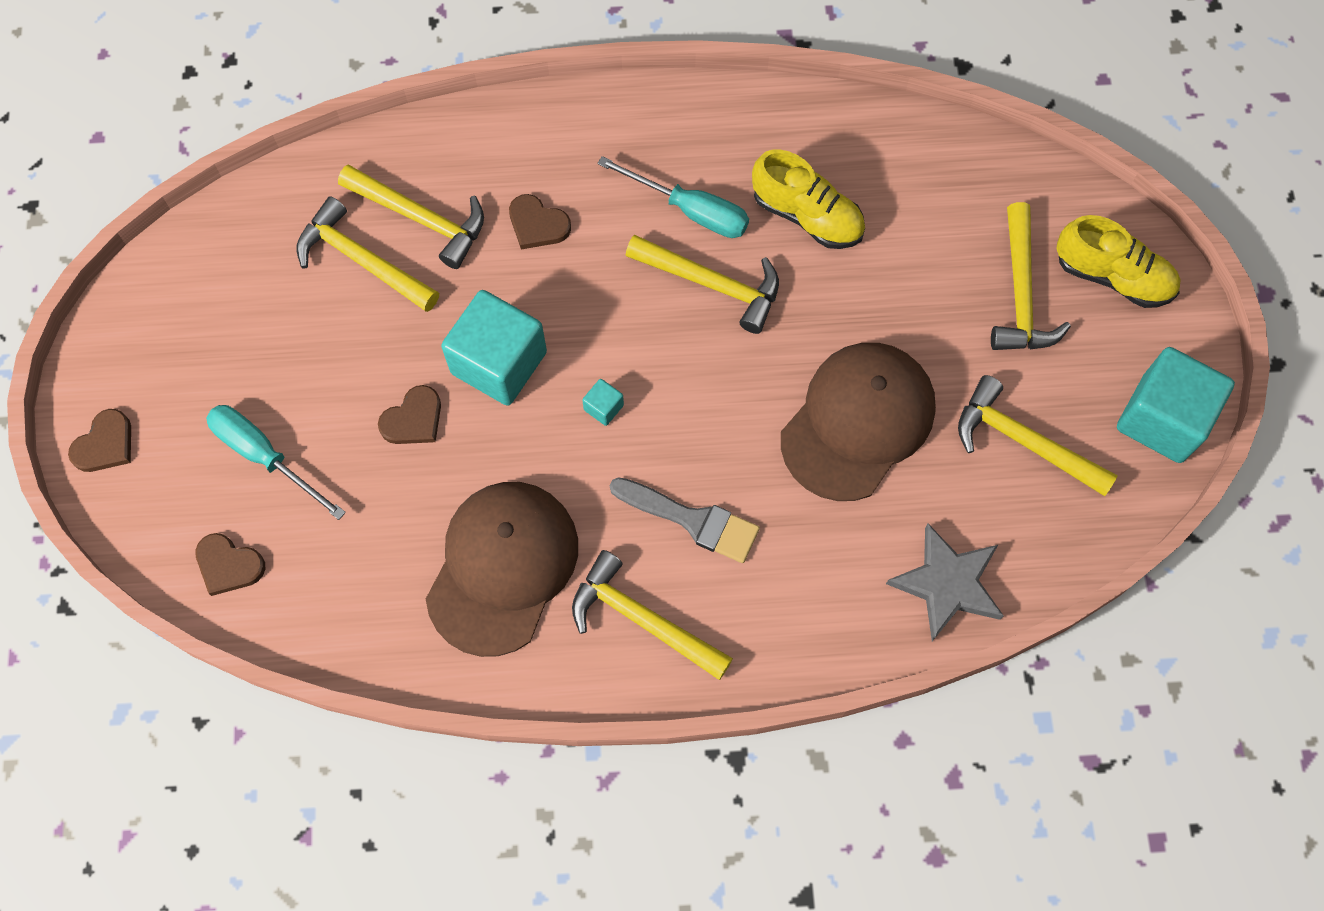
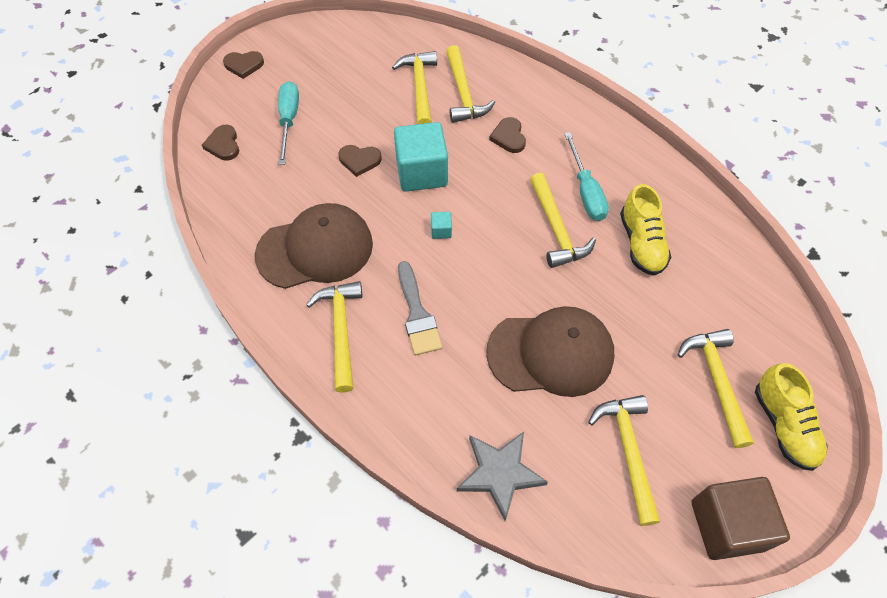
camera: 50 degrees right, 10 degrees down
yellow hammer [991,202,1071,350] -> yellow hammer turned 120 degrees clockwise [677,329,754,448]
turquoise cube [1117,347,1235,463] -> brown cube [692,477,790,560]

